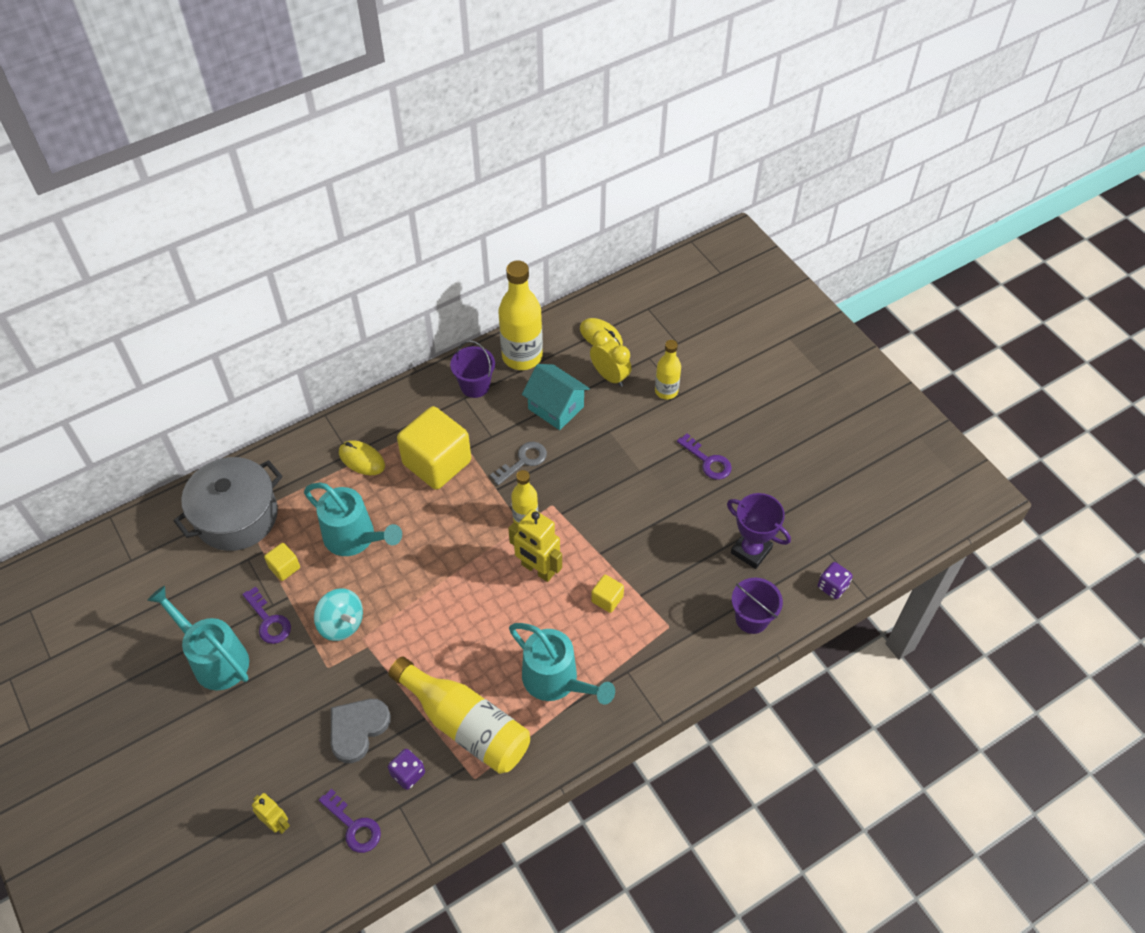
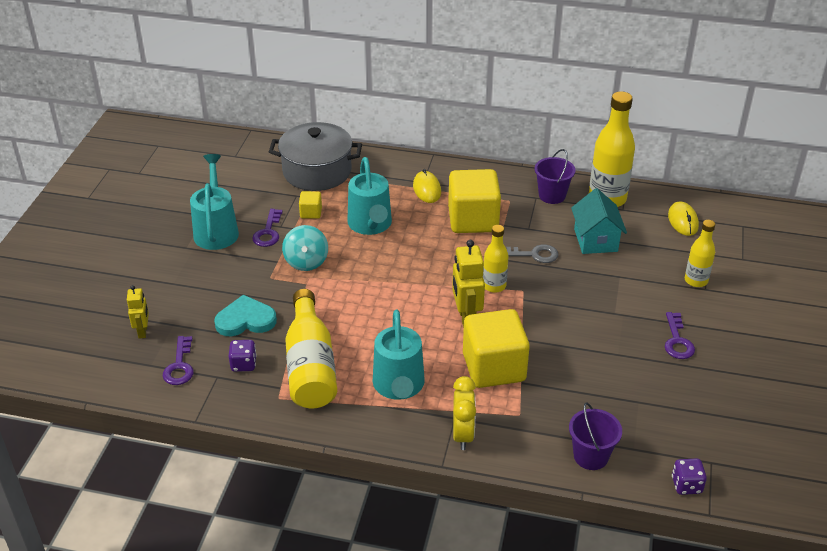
camera: 45 degrees right, 15 degrees down
grey heart [331,699,391,763] -> turquoise heart [214,295,277,336]
yellow clock [590,330,631,387] -> yellow clock moved to [453,376,476,450]
yellow cube [591,575,624,613] -> yellow cube [463,309,530,388], size x2.28
purple trophy [727,493,791,569] -> none

